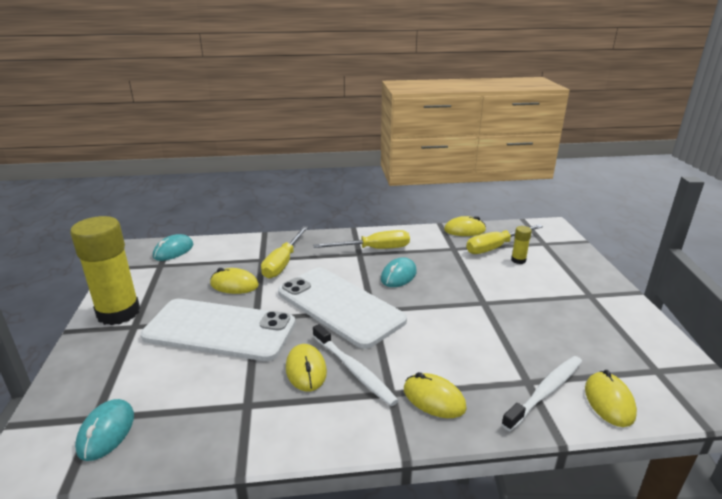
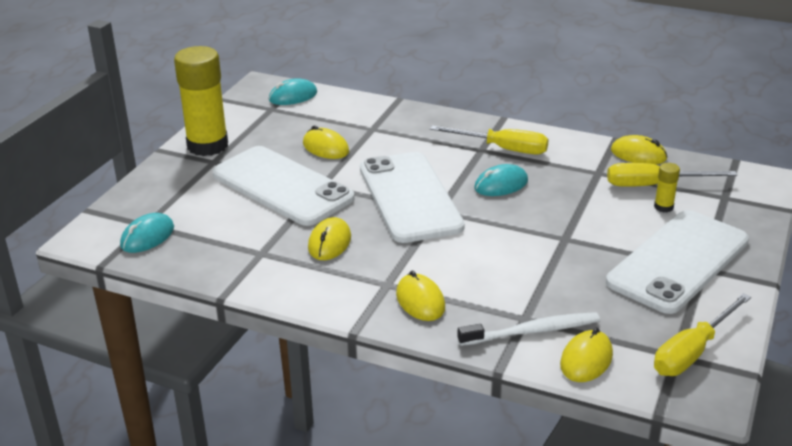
camera: 30 degrees right, 5 degrees up
yellow screwdriver [261,226,308,279] -> yellow screwdriver moved to [654,293,751,376]
white toothbrush [313,324,399,406] -> none
none -> white phone [606,210,749,314]

